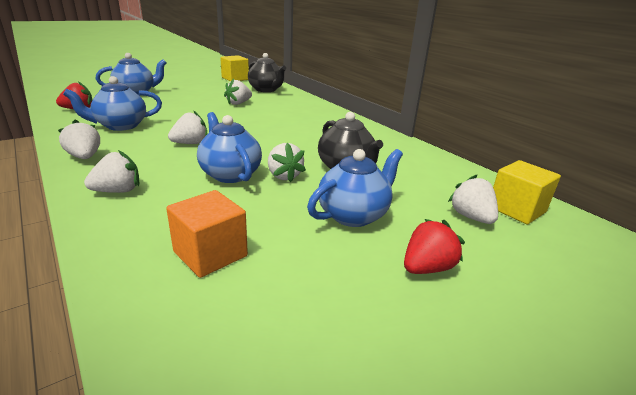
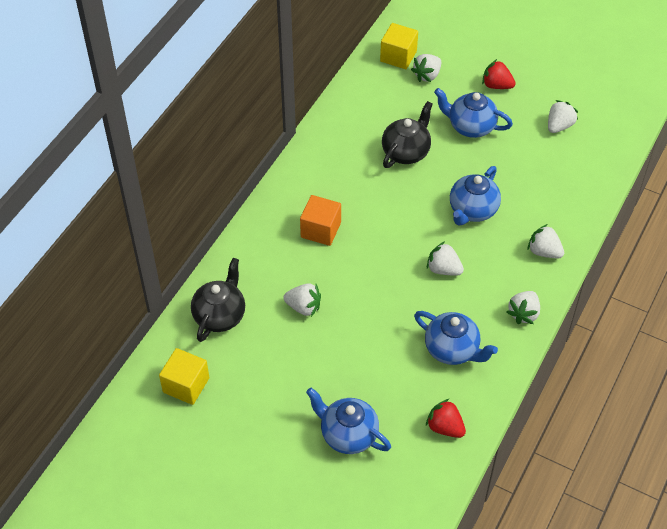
camera: 115 degrees left, 25 degrees up
orange cube [166,190,248,278] -> orange cube moved to [300,195,341,246]
white strawberry [268,143,306,183] -> white strawberry moved to [548,100,578,133]

